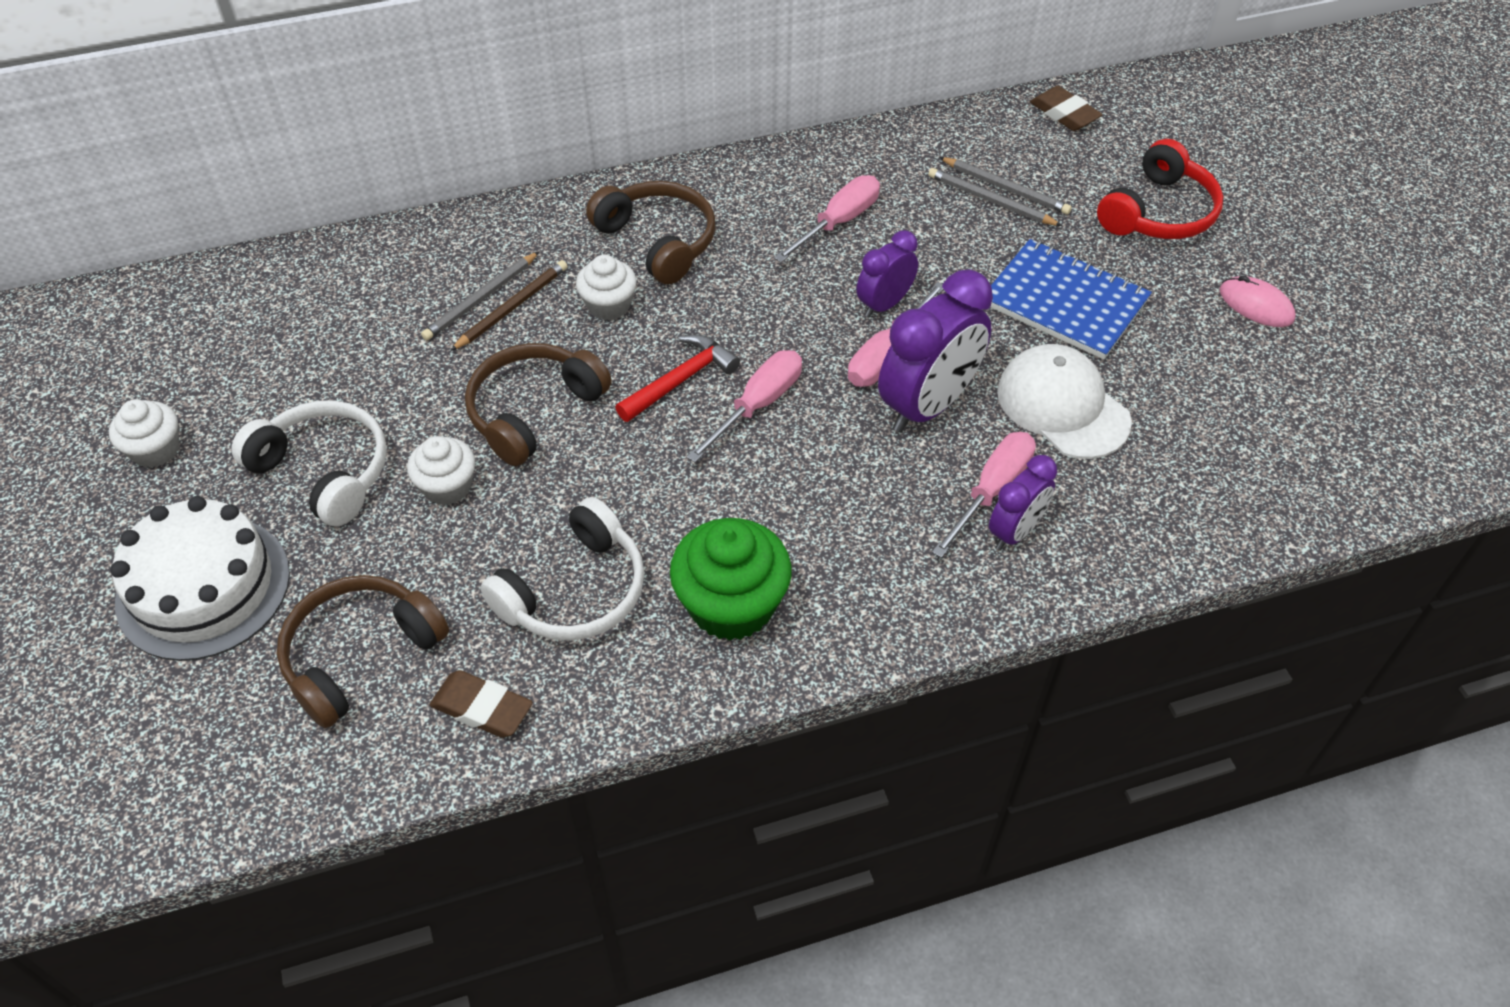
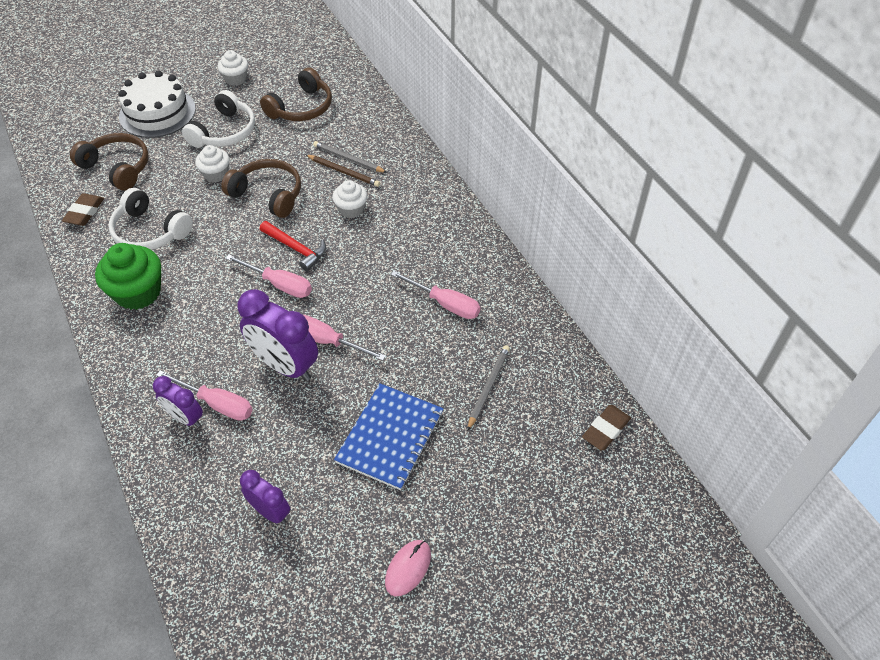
camera: 80 degrees right, 0 degrees up
brown headphones [586,181,716,285] -> brown headphones moved to [260,68,332,121]
purple clock [856,230,918,318] -> purple clock moved to [240,470,290,524]
grey pencil [939,157,1072,215] -> none
white cap [997,344,1132,459] -> none
red headphones [1097,139,1223,239] -> none

